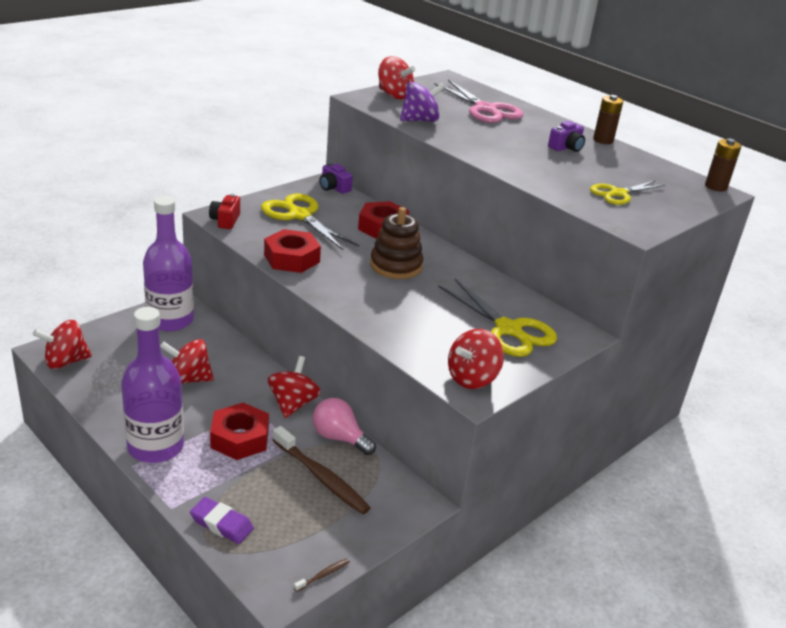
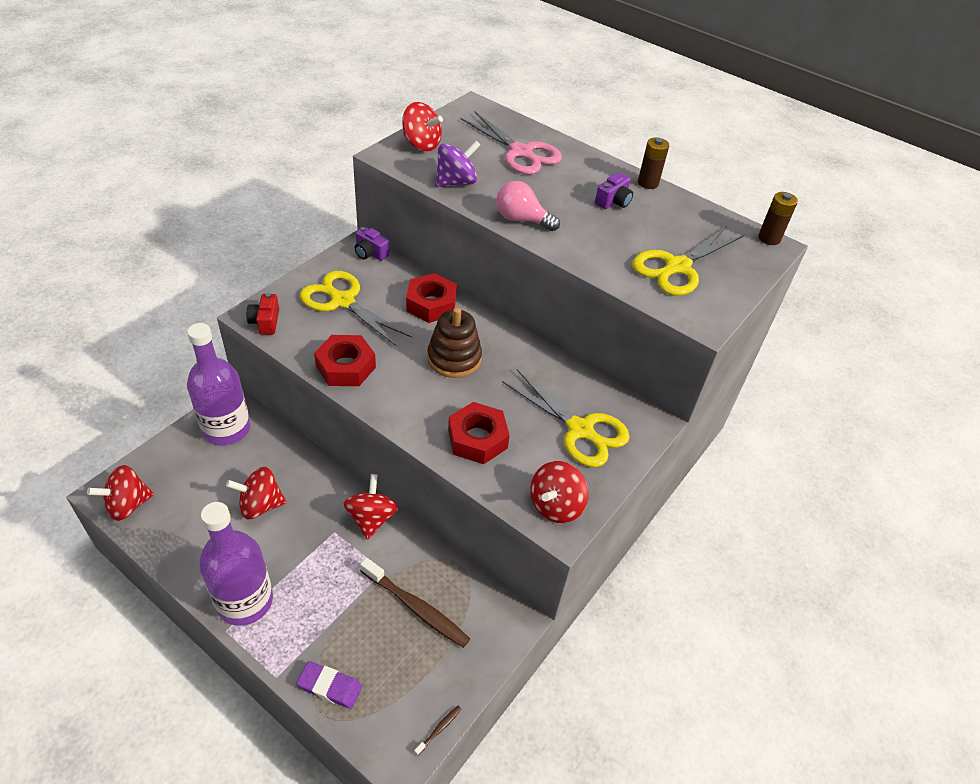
camera: 10 degrees left, 15 degrees up
red nut [210,403,269,460] -> red nut moved to [448,402,510,464]
pink light bulb [313,398,376,455] -> pink light bulb moved to [496,181,560,231]
yellow scissors [590,181,665,205] -> yellow scissors [632,226,744,296], size x1.56

